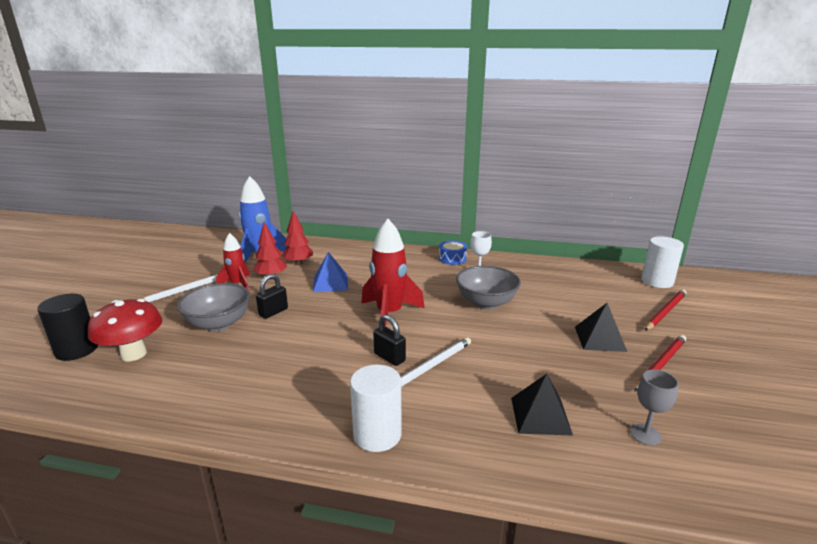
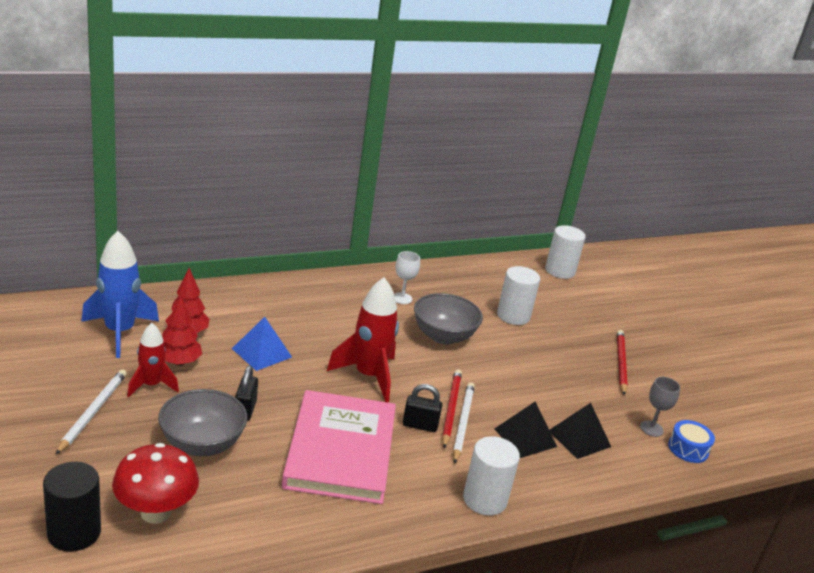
camera: 40 degrees left, 5 degrees up
blue drum [439,241,467,265] -> blue drum moved to [668,420,715,463]
black pyramid [575,303,627,352] -> black pyramid moved to [494,402,557,458]
red pencil [645,289,687,331] -> red pencil moved to [442,369,462,449]
none -> pink book [282,390,396,504]
none -> white cylinder [497,266,540,325]

